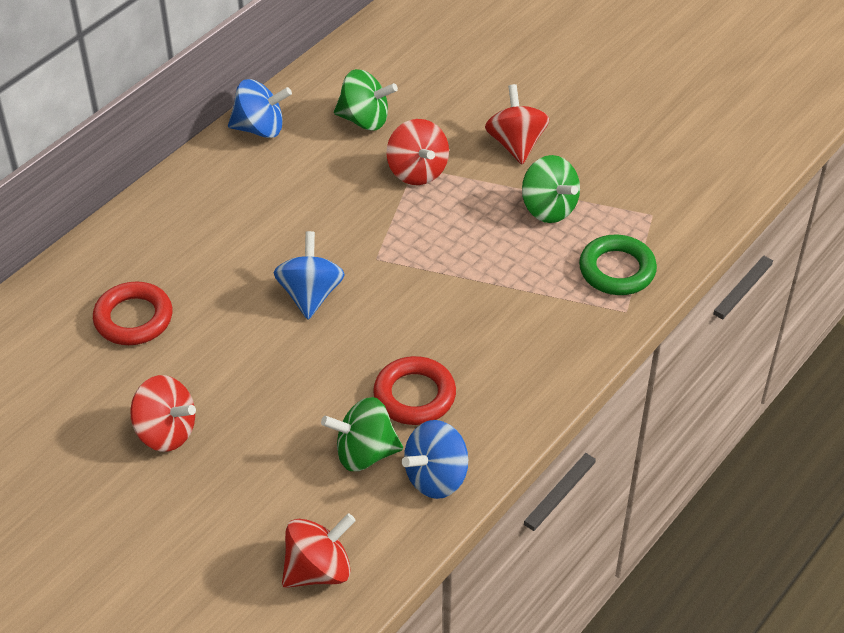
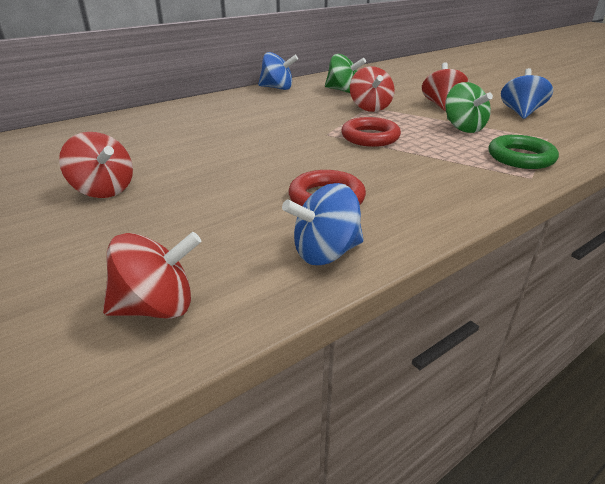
camera: 15 degrees right, 15 degrees down
red ring [93,282,172,345] -> red ring moved to [341,117,401,147]
blue spinning top [274,231,345,320] -> blue spinning top moved to [501,68,553,119]
green spinning top [321,397,403,471] -> none

